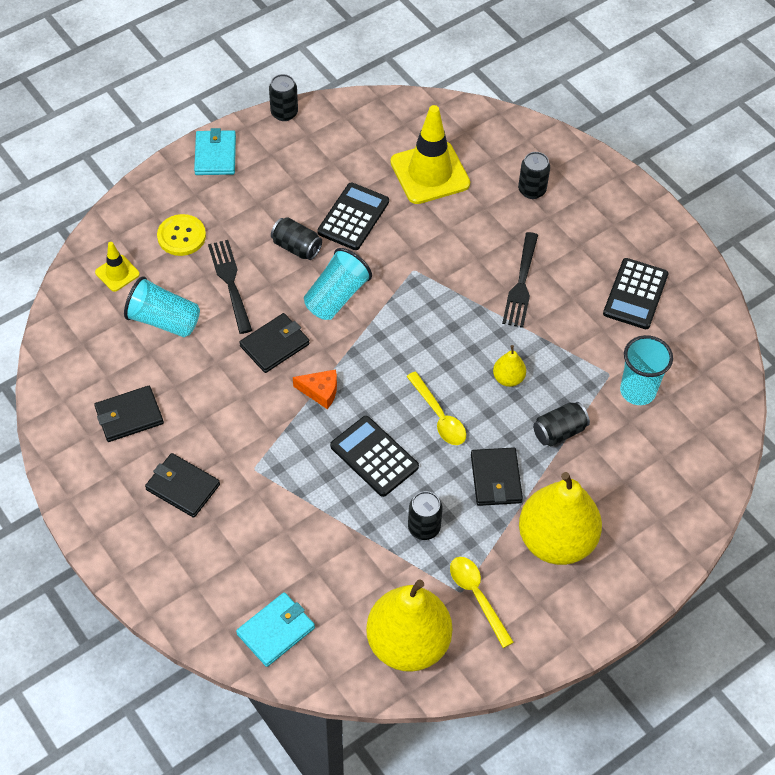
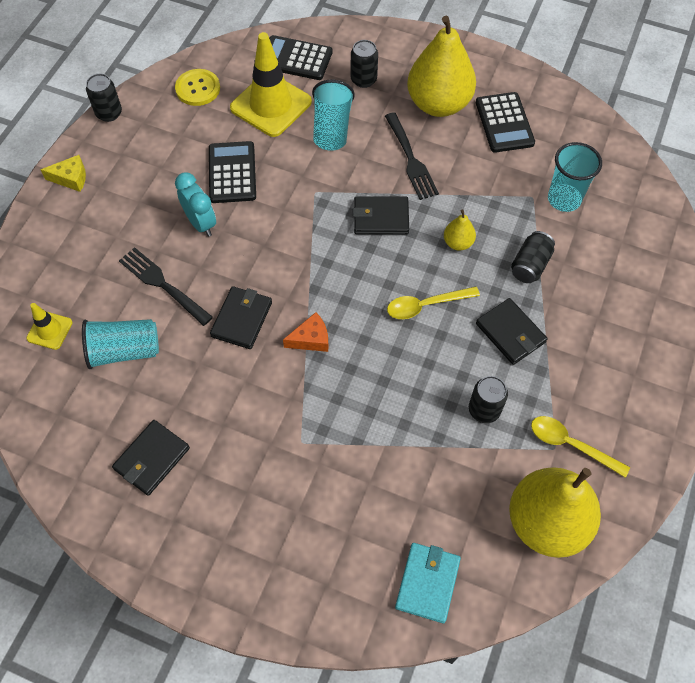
camera: 30 degrees left, 5 degrees up
black wallet [145,453,220,518] -> black wallet moved to [353,196,409,235]
yellow button [157,214,206,256] -> yellow button moved to [175,69,220,106]
turquoise wallet [194,128,236,175] -> yellow cheese [41,155,86,192]
black can [271,217,322,260] -> turquoise clock [175,172,216,237]
turquoise cup [304,248,372,320] -> turquoise cup moved to [312,80,355,151]
black calculator [330,416,419,497] -> black calculator moved to [269,35,333,80]
yellow spoon [406,371,466,445] -> yellow spoon turned 135 degrees clockwise [387,287,480,319]
yellow pear [519,472,602,565] -> yellow pear moved to [407,16,476,117]

